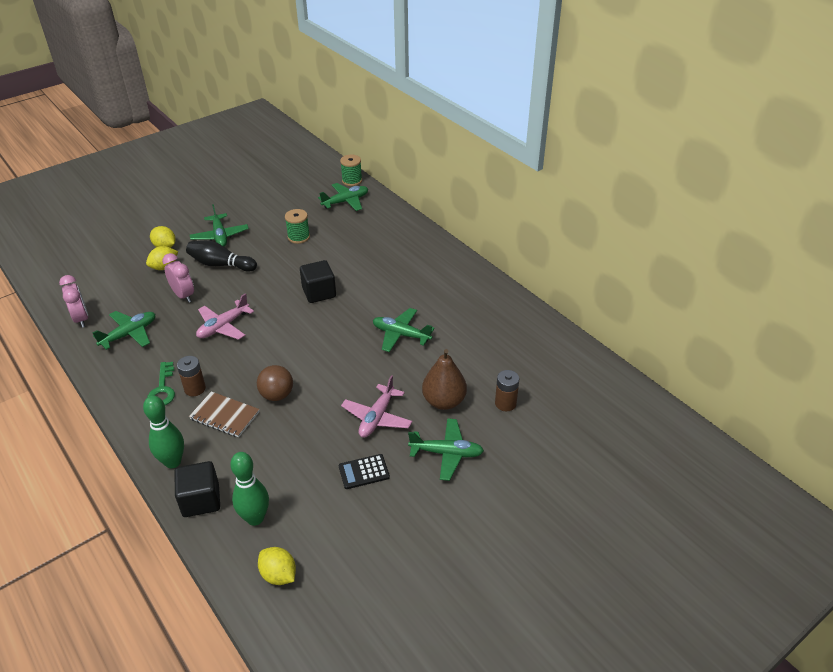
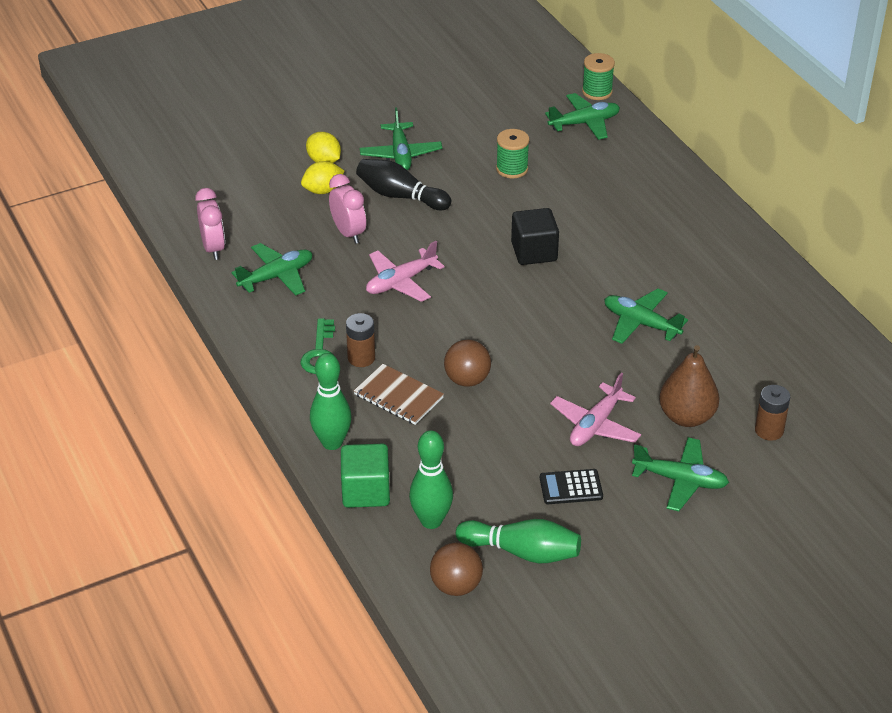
camera: 10 degrees right, 0 degrees up
black cube [174,461,220,517] -> green cube [341,444,390,508]
yellow lemon [258,547,296,585] -> brown ball [430,543,483,596]
none -> green bowling pin [456,519,581,564]

